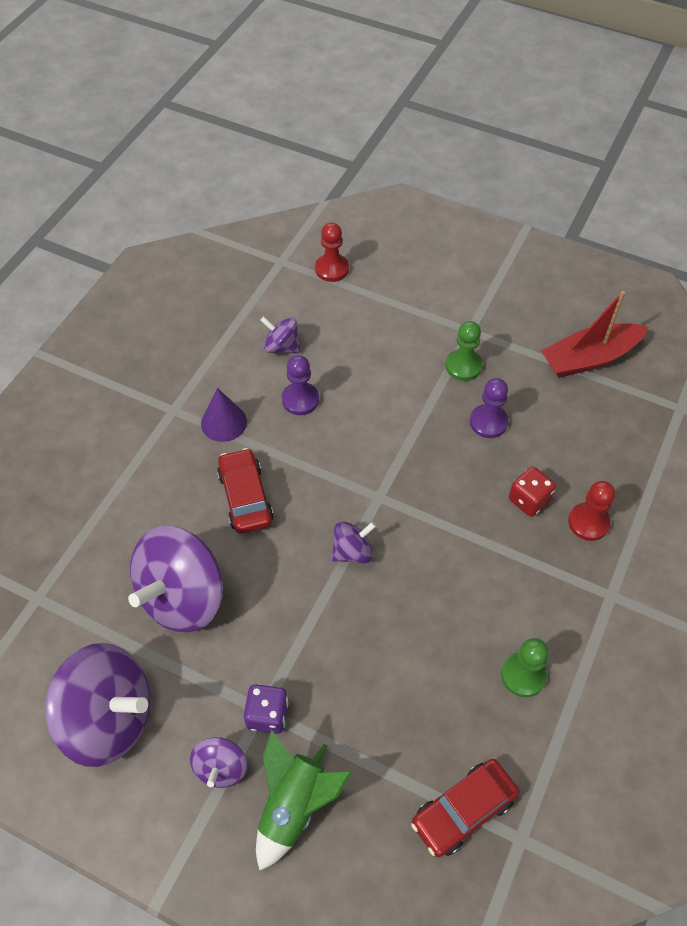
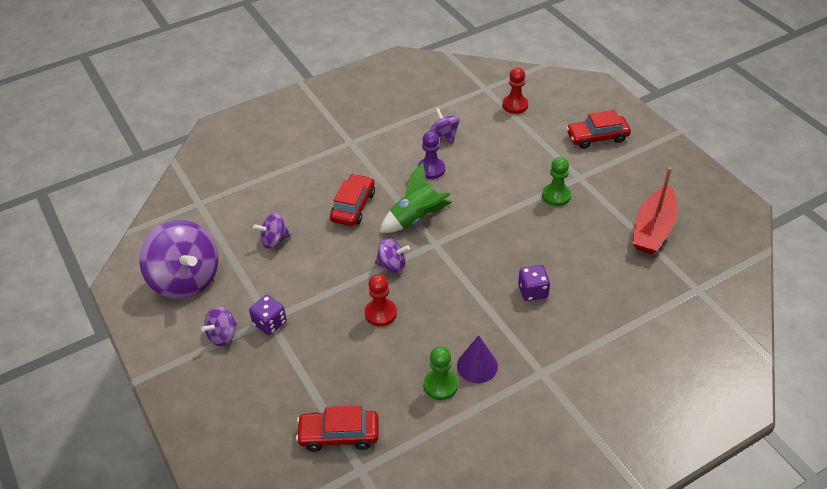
camera: 35 degrees right, 10 degrees down
purple spinning top [128,526,223,632] -> purple spinning top [253,213,291,249], size x0.48
purple cone [201,388,247,442] -> purple cone moved to [457,335,498,383]
green rocket [256,729,352,871] -> green rocket moved to [379,162,452,233]
purple pawn [470,378,509,438] -> none
red dice [509,466,556,517] -> purple dice [518,265,550,301]
red boat [541,291,648,378] -> red boat turned 75 degrees counterclockwise [632,167,677,254]
red pawn [568,481,615,541] -> red pawn moved to [365,274,397,326]
none -> red car [566,110,631,149]

